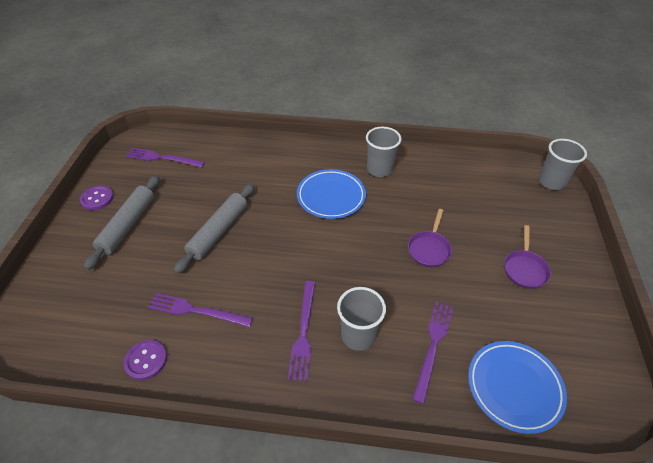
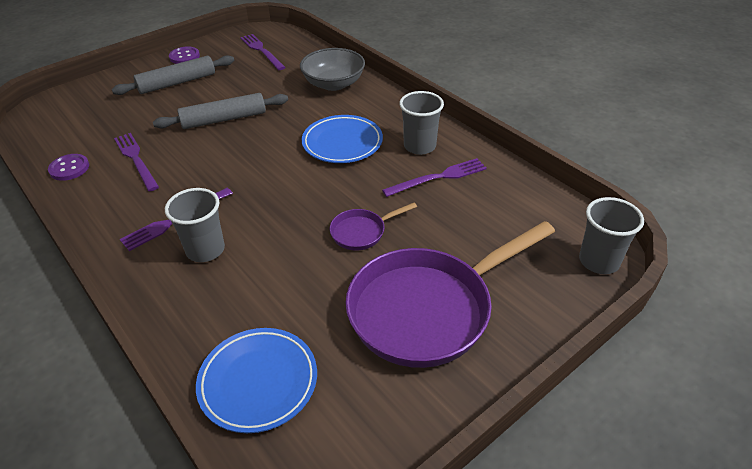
camera: 45 degrees right, 5 degrees down
purple fork [412,302,453,404] -> purple fork moved to [382,158,487,197]
purple pan [504,225,551,289] -> purple pan [345,221,555,368], size x2.27
none -> grey bowl [300,48,365,91]

